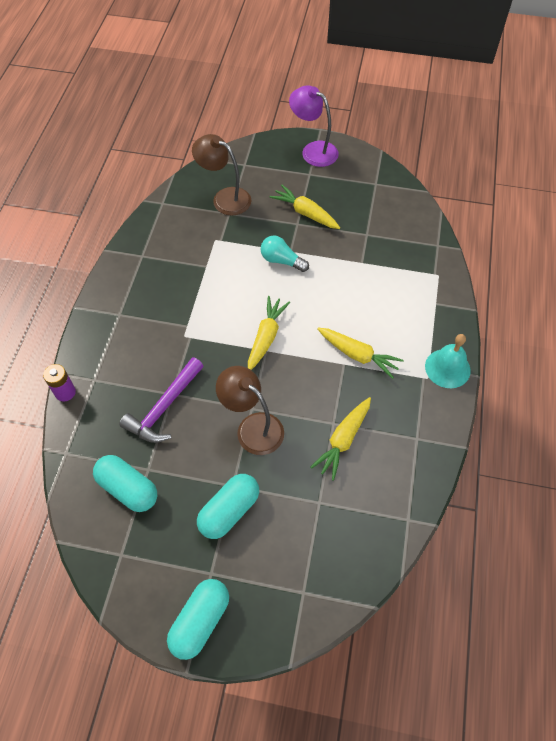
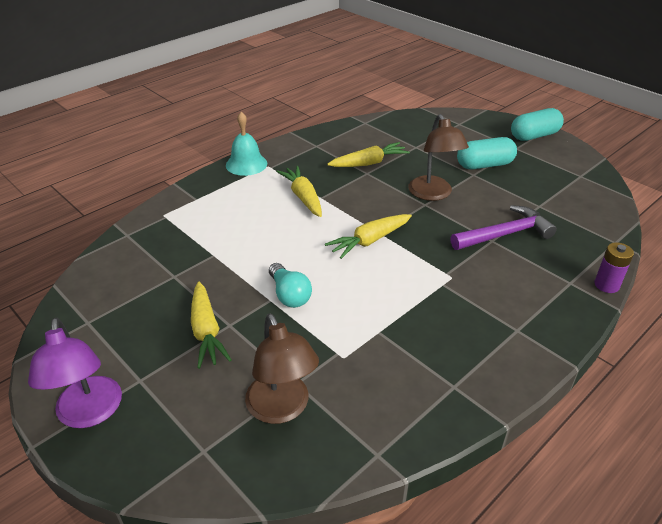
camera: 145 degrees left, 20 degrees down
turquoise capsule [93,455,157,512] -> none

